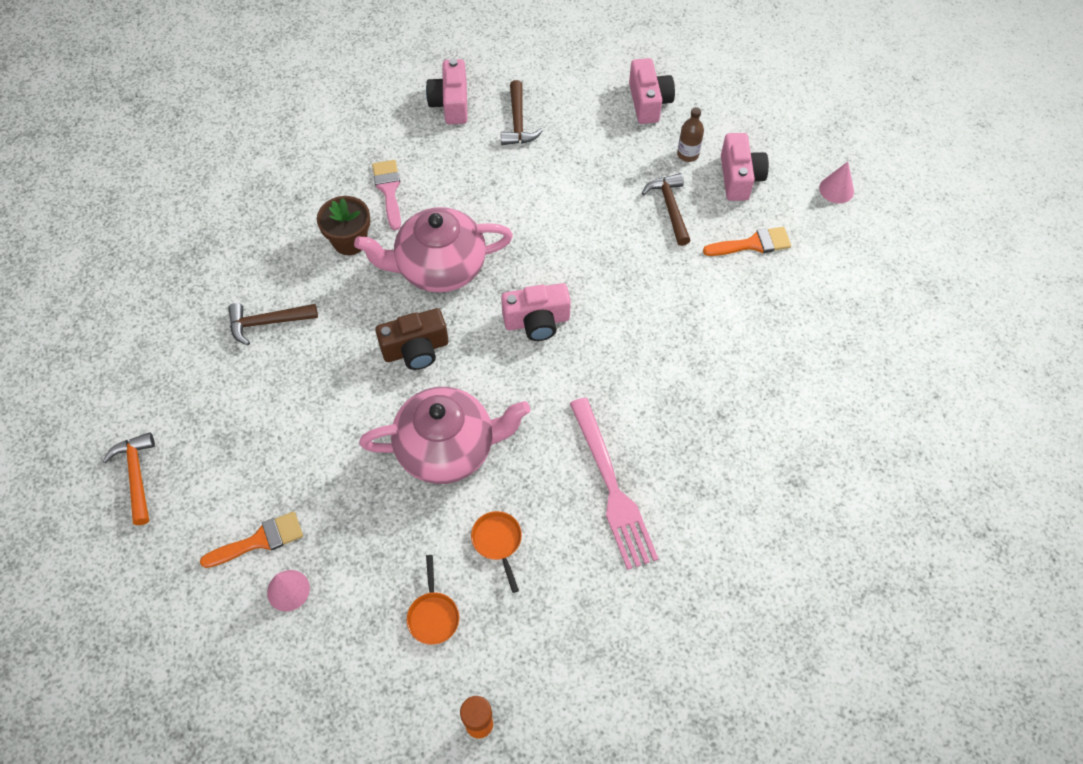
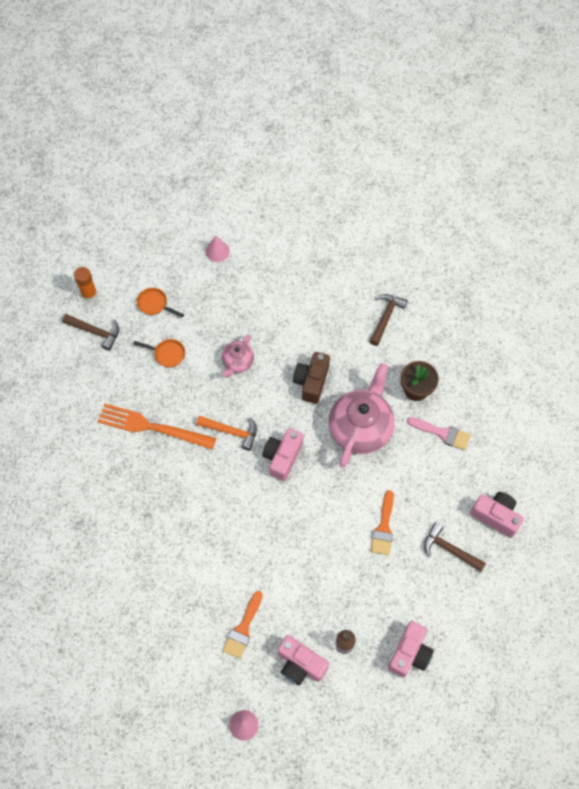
camera: 125 degrees right, 5 degrees up
orange hammer [102,432,155,525] -> orange hammer moved to [196,416,257,451]
orange brush [200,511,303,568] -> orange brush moved to [370,490,394,555]
pink teapot [359,387,531,484] -> pink teapot [221,334,254,377], size x0.52
pink fork [569,398,658,570] -> orange fork [97,404,216,450]
pink camera [629,58,675,124] -> pink camera turned 90 degrees counterclockwise [388,621,434,677]
brown hammer [642,173,691,246] -> brown hammer moved to [62,314,119,351]

